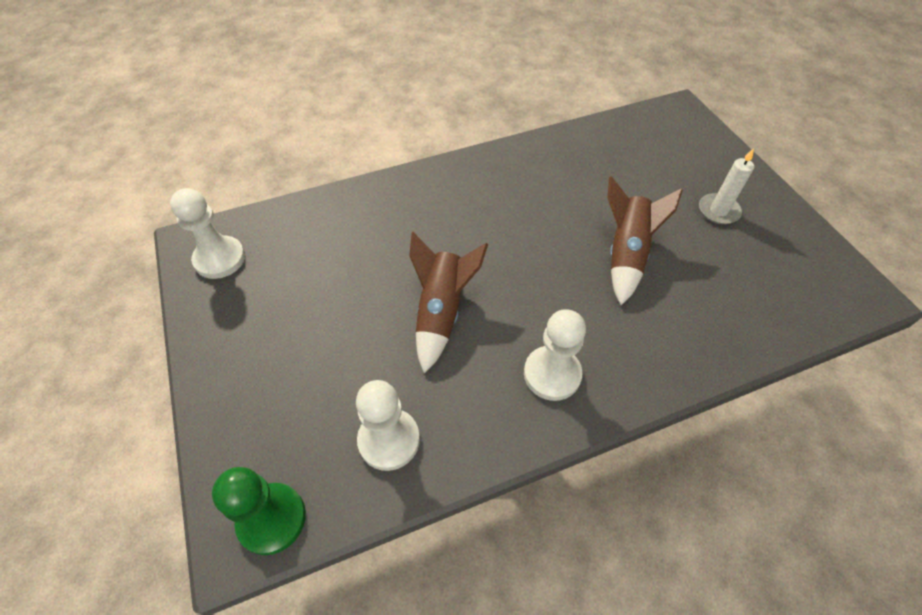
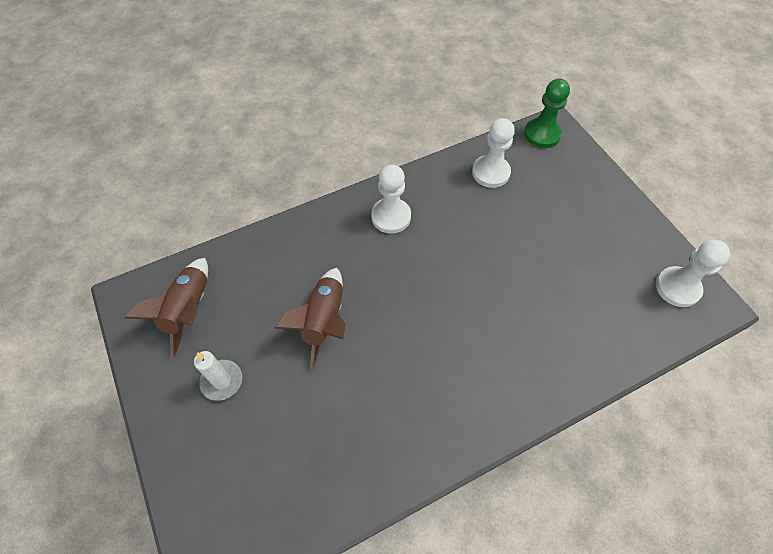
camera: 175 degrees right, 5 degrees up
brown rocket [409,232,488,373] -> brown rocket moved to [124,258,208,358]

